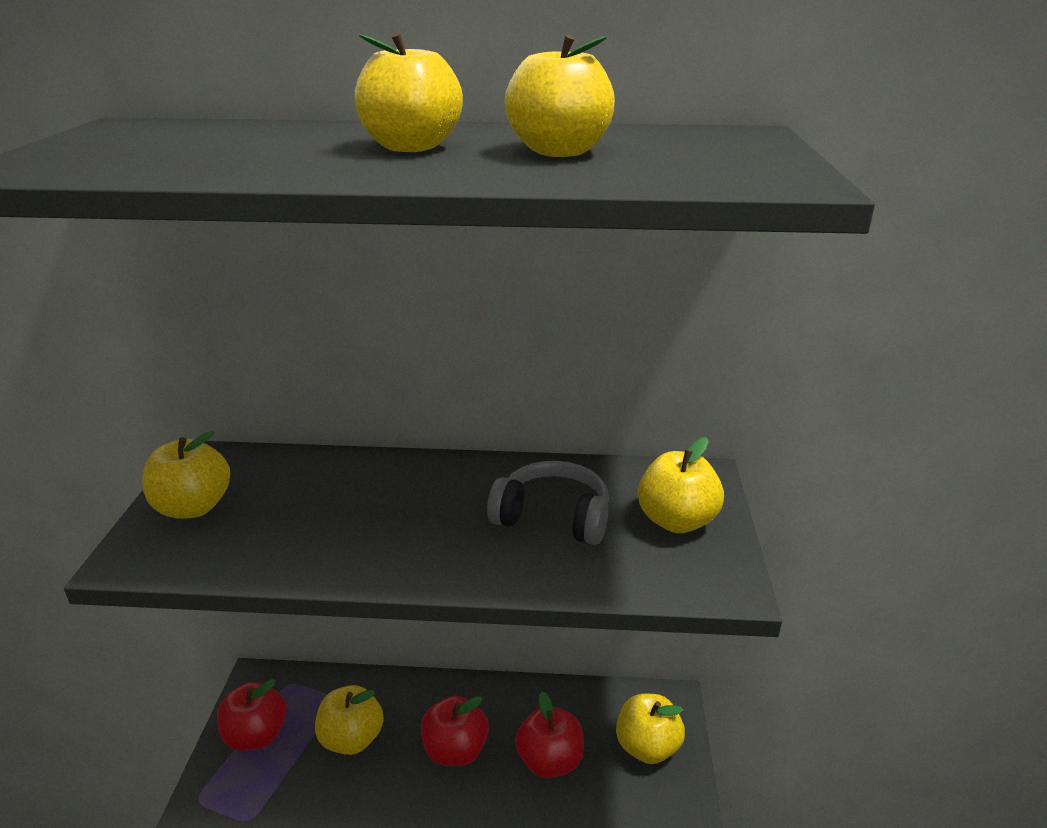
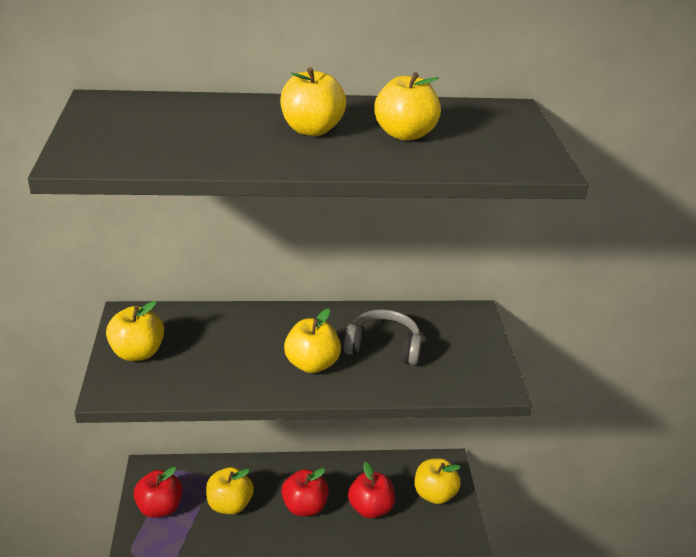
camera: 10 degrees left, 5 degrees up
yellow apple [638,437,724,533] -> yellow apple moved to [284,308,341,373]

